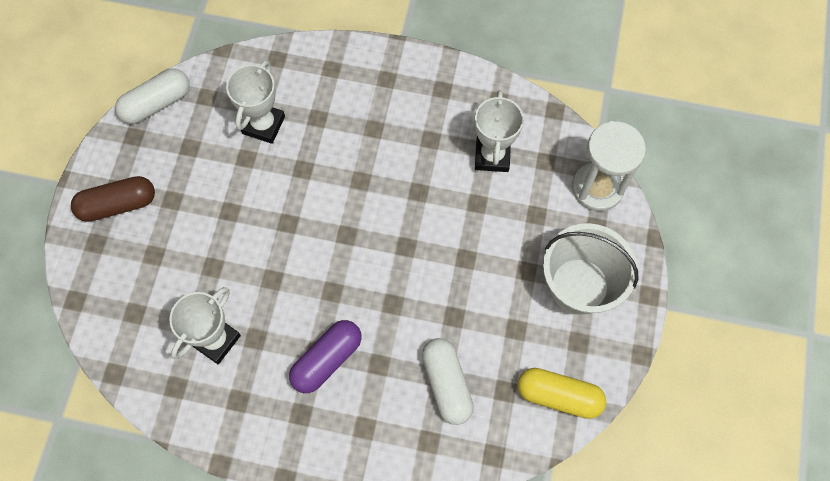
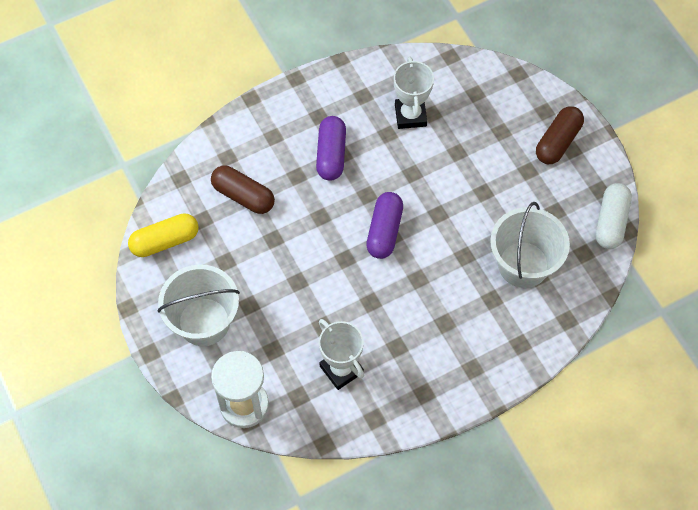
camera: 140 degrees right, 5 degrees down
white trophy [226,60,285,144] -> white bucket [490,202,570,288]
white capsule [422,338,474,425] -> brown capsule [211,165,275,214]
none -> purple capsule [366,192,403,259]

